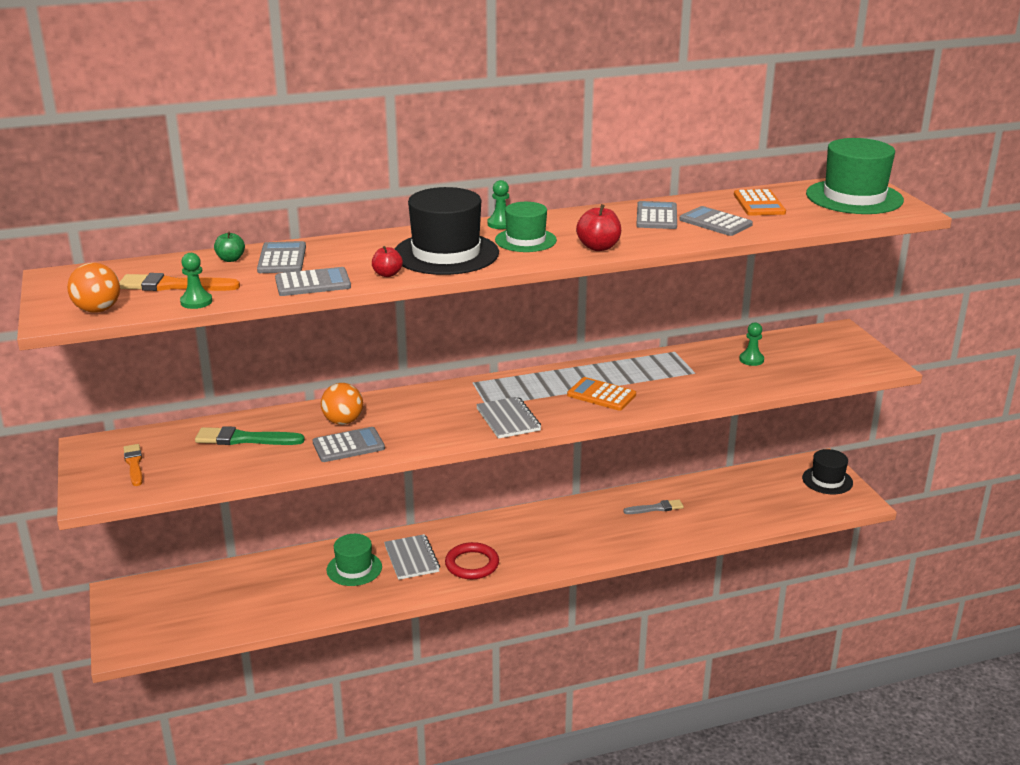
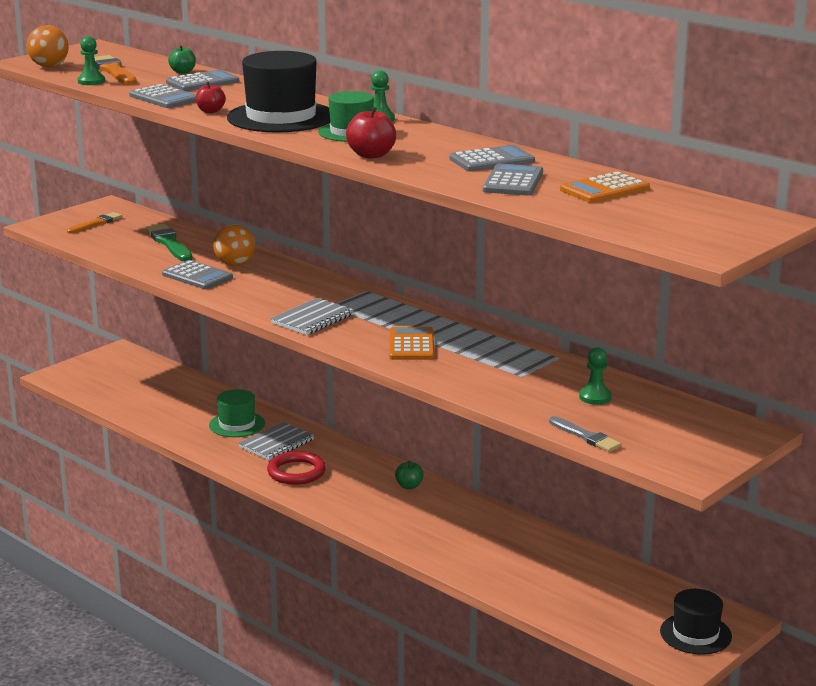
camera: 60 degrees right, 5 degrees down
grey brush [623,499,684,514] -> grey brush moved to [549,416,621,452]
green hat [806,138,904,214] -> none
none -> green apple [395,460,424,489]

